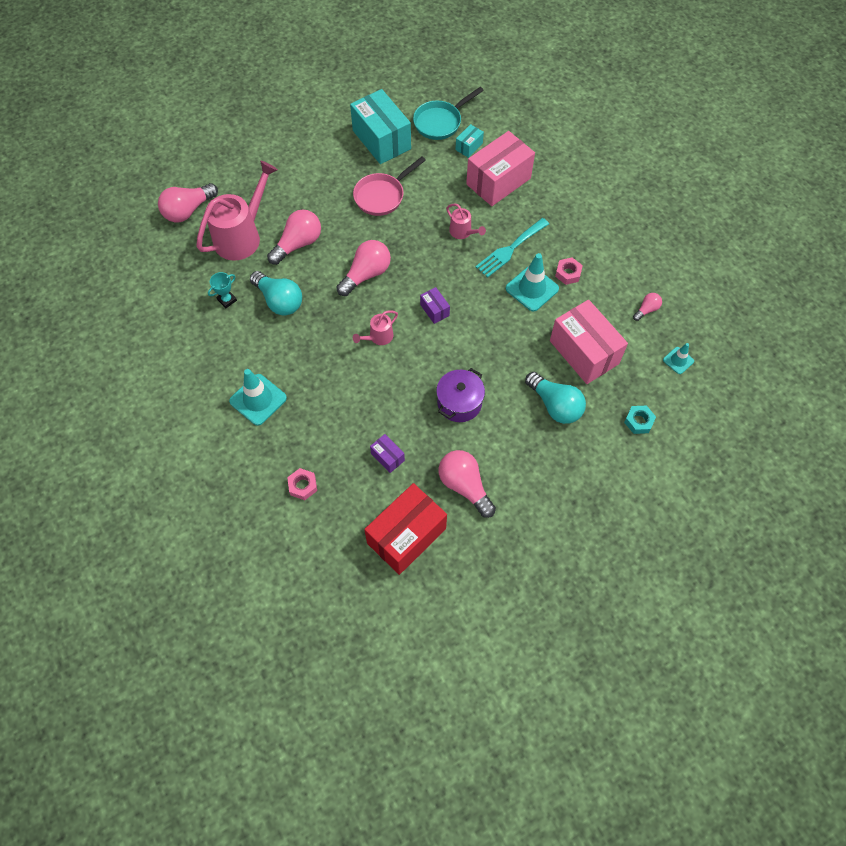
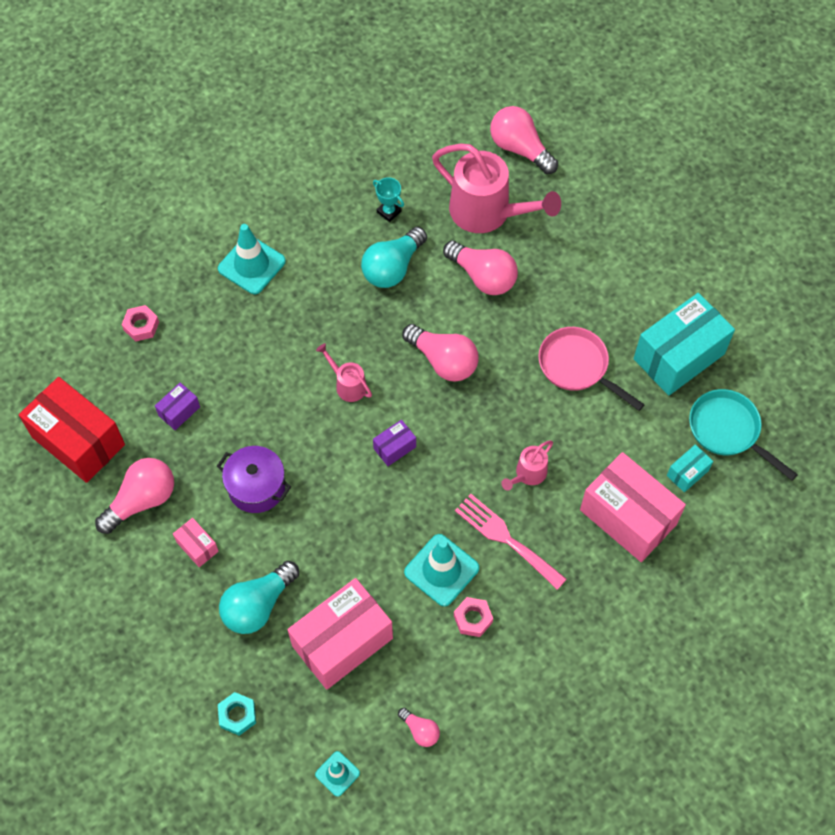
camera: 85 degrees right, 0 degrees up
turquoise box [455,124,484,158] -> turquoise box turned 75 degrees counterclockwise [667,444,713,492]
turquoise fork [476,218,549,278] -> pink fork [455,494,567,590]
none -> pink box [173,518,219,567]

